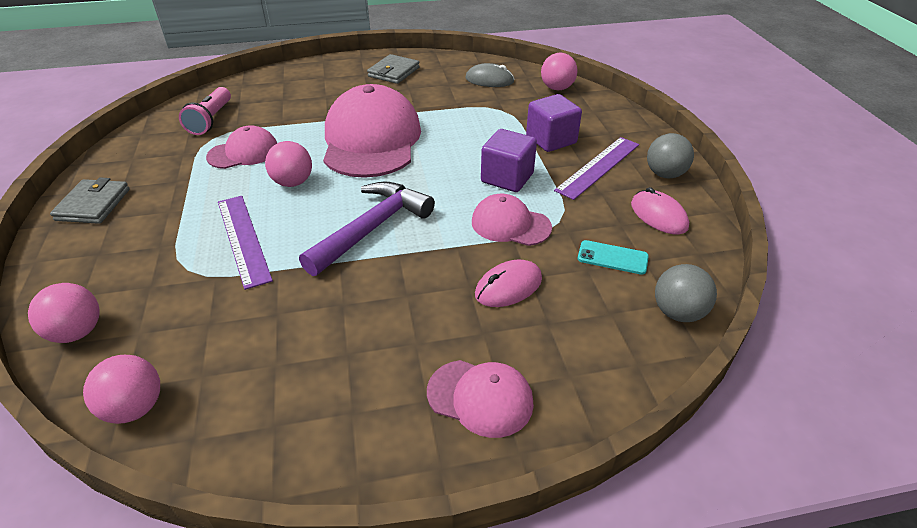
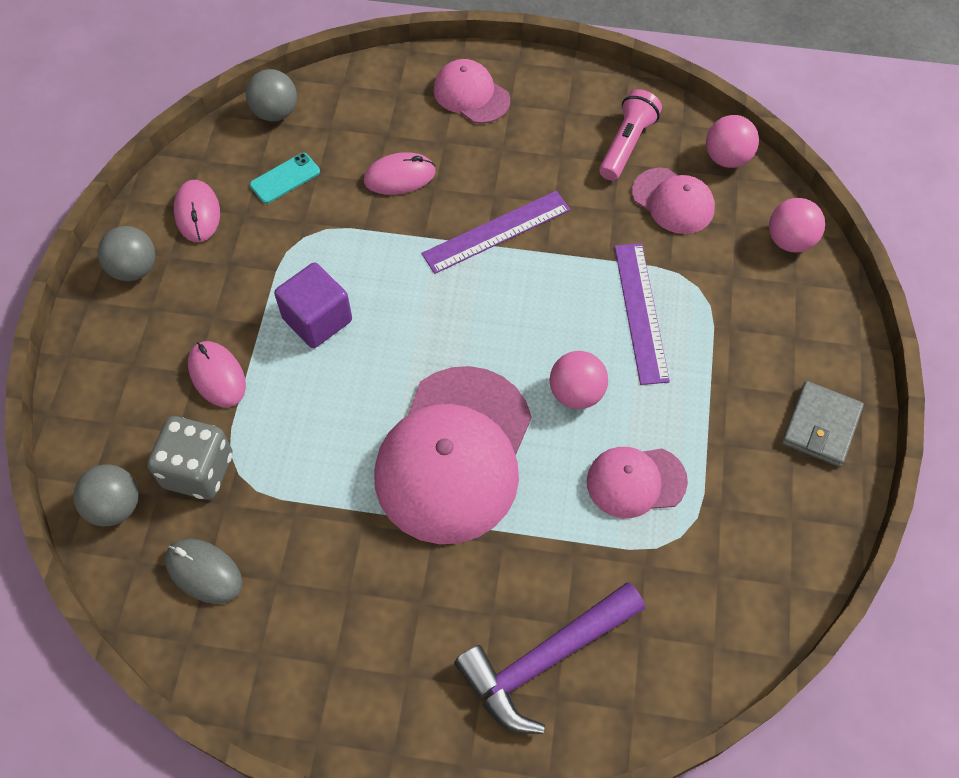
camera: 160 degrees left, 20 degrees up
pink flashlight [179,87,231,135] -> pink flashlight moved to [599,89,662,181]
purple hammer [299,182,435,276] -> purple hammer moved to [454,582,645,734]
grey wallet [367,54,420,84] -> none
pink cap [472,194,552,246] -> pink cap moved to [632,168,715,234]
purple cube [526,94,582,152] -> pink mouse [188,341,246,407]
pink ball [541,53,578,90] -> grey ball [73,465,139,526]
purple ruler [554,137,639,200] -> purple ruler moved to [421,191,570,274]
turquoise phone [578,240,649,275] -> turquoise phone turned 75 degrees counterclockwise [250,153,320,204]
none -> grey dice [147,416,233,500]

